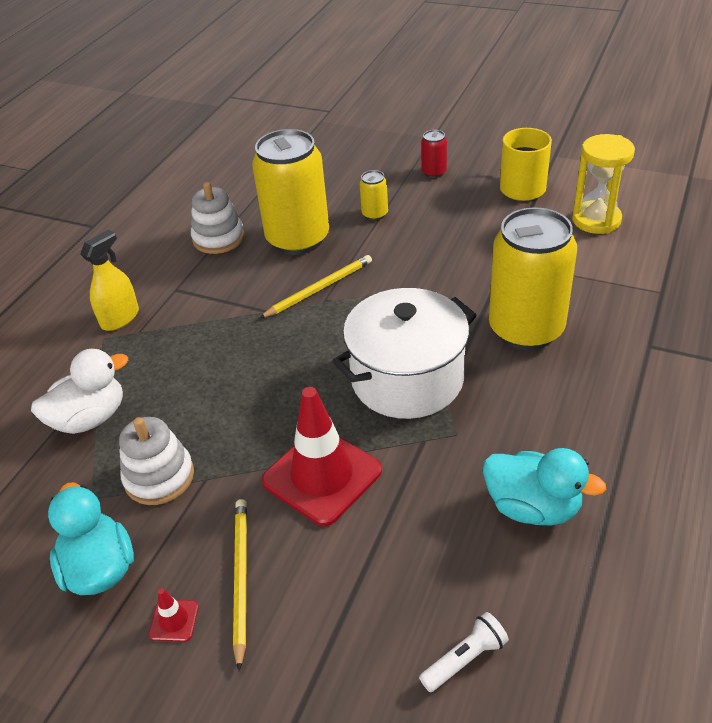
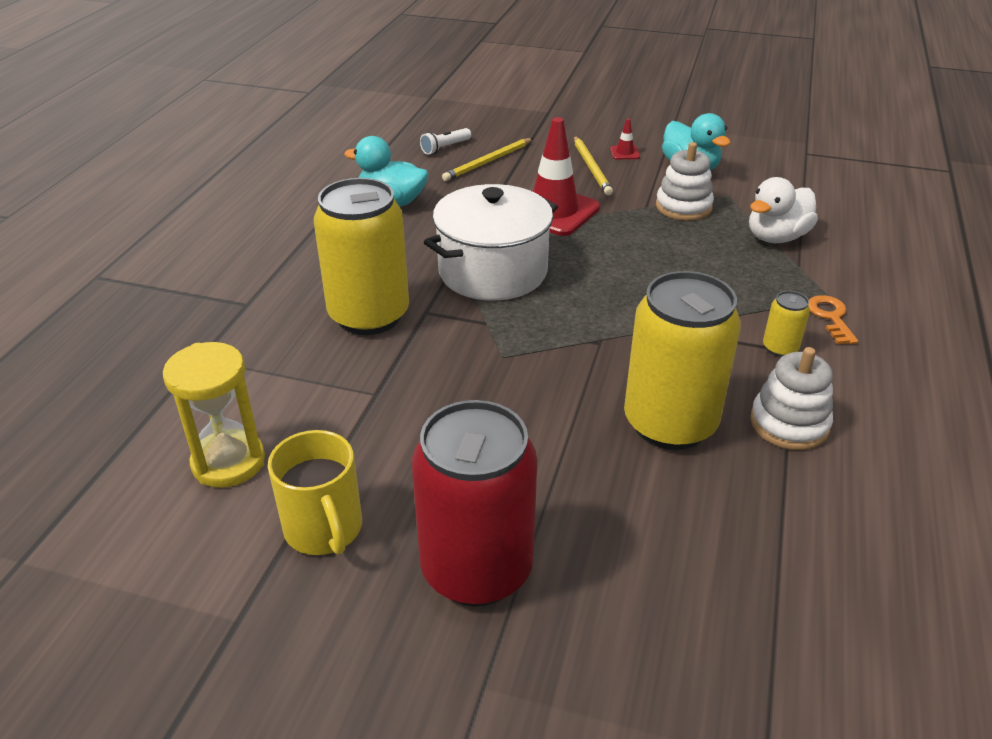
camera: 170 degrees right, 5 degrees down
yellow spray bottle [80,230,139,331] -> orange key [808,295,858,344]
yellow pencil [260,255,372,318] -> yellow pencil moved to [442,138,533,181]
yellow can [360,170,388,221] -> yellow can moved to [763,291,810,357]
red can [421,130,447,178] -> red can [412,400,538,606], size x2.37

